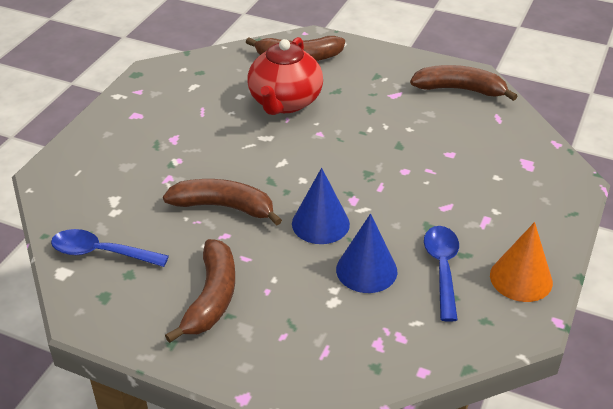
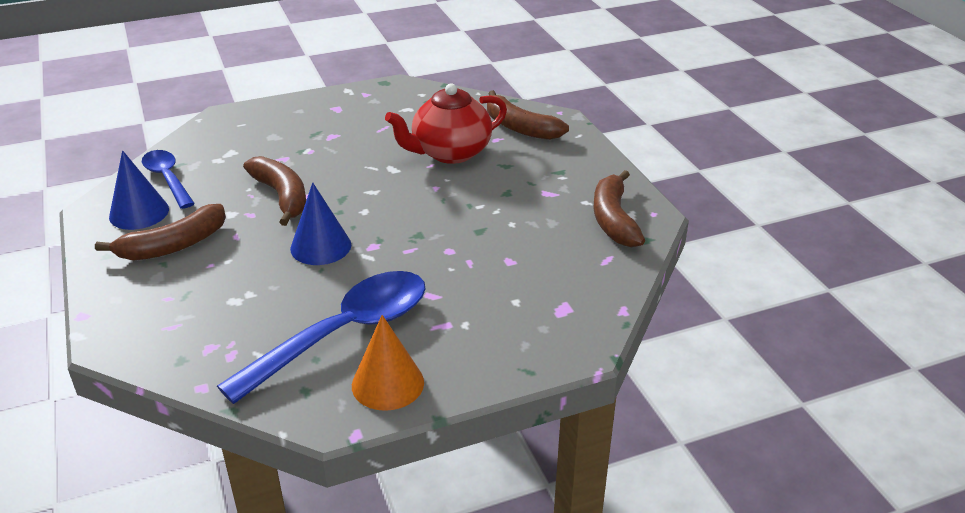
camera: 45 degrees right, 5 degrees down
blue cone [336,214,397,293] -> blue cone moved to [109,150,169,230]
brown banana [410,65,518,101] -> brown banana turned 150 degrees counterclockwise [594,170,645,247]
blue spoon [424,226,459,322] -> blue spoon [217,271,426,404], size x1.72

